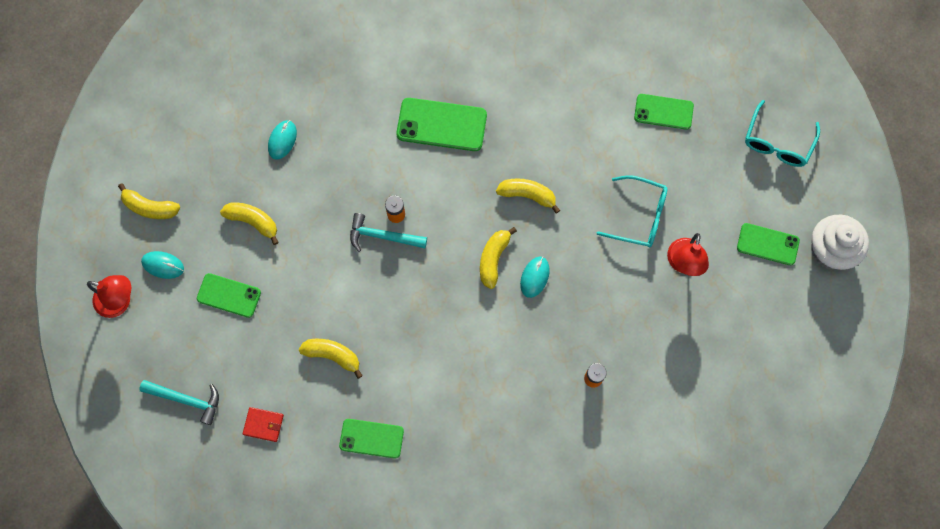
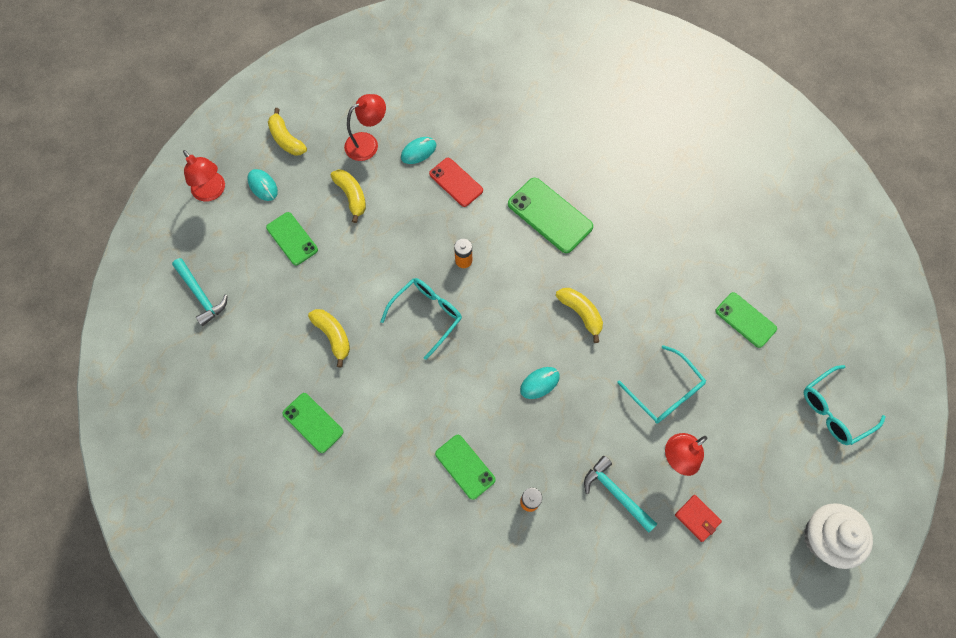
camera: 35 degrees right, 5 degrees down
red wallet [242,407,284,442] -> red wallet moved to [675,495,722,542]
turquoise hammer [350,213,427,252] -> turquoise hammer moved to [584,456,657,533]
yellow banana [480,227,517,289] -> none
green phone [737,223,800,265] -> green phone moved to [435,435,496,500]
none -> red lamp [344,94,386,161]
none -> turquoise glasses [380,278,462,360]
none -> red phone [429,158,483,207]

